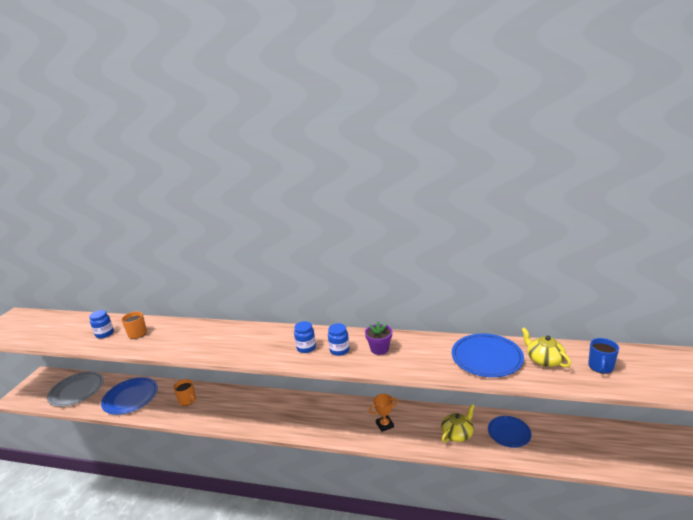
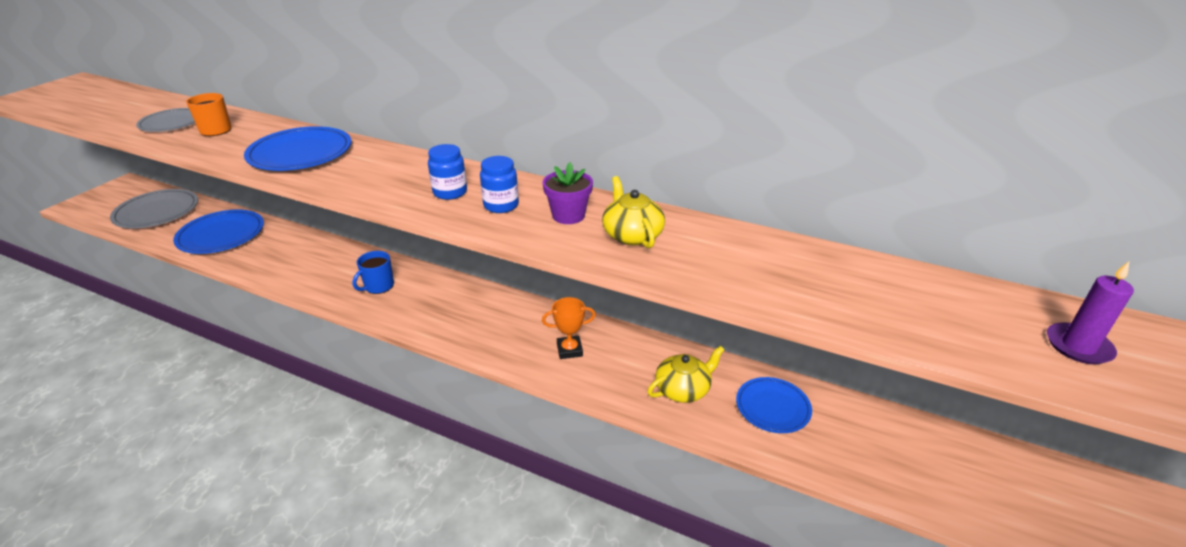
camera: 10 degrees right, 10 degrees up
blue jar [89,310,114,338] -> grey plate [136,108,195,132]
orange mug [173,379,196,406] -> none
blue plate [452,334,524,377] -> blue plate moved to [244,126,352,171]
yellow teapot [521,328,571,368] -> yellow teapot moved to [602,176,665,248]
blue mug [588,338,619,374] -> blue mug moved to [353,251,394,294]
none -> purple candle [1047,261,1134,364]

